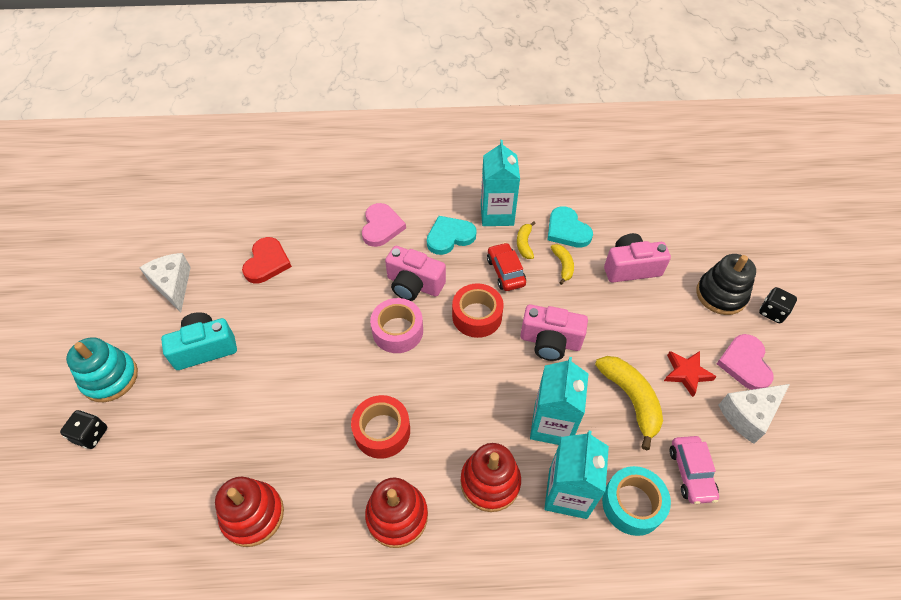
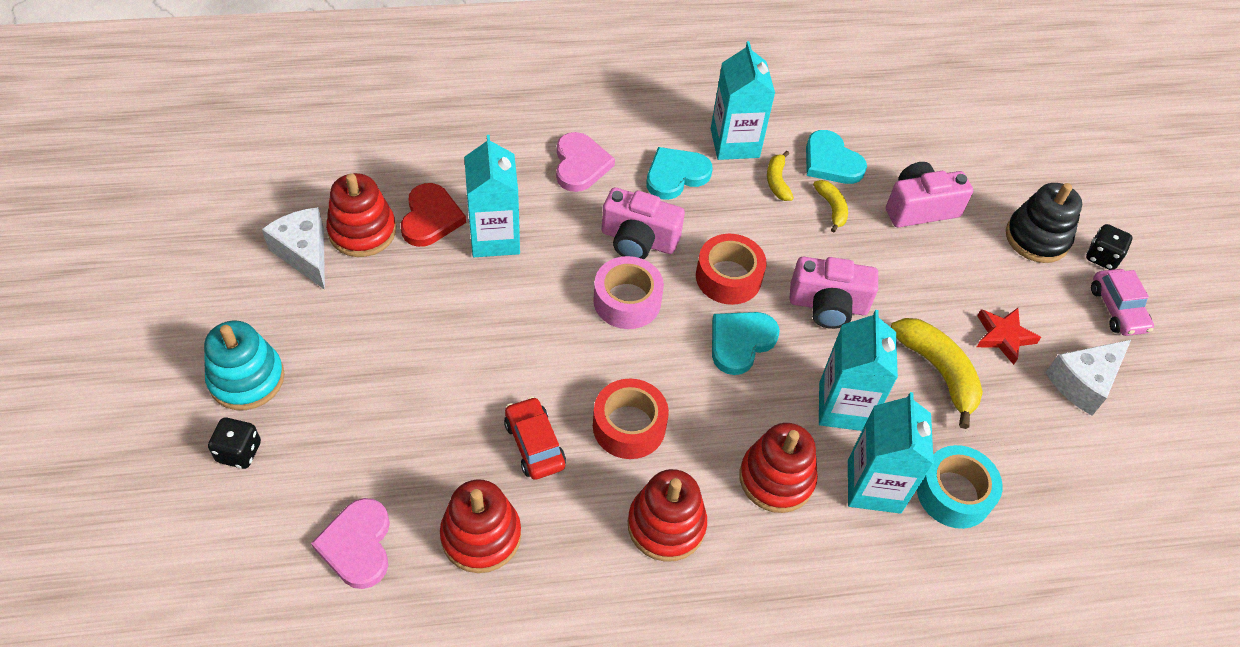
camera: 10 degrees left, 0 degrees up
turquoise camera [161,312,237,370] -> none
red car [487,242,526,291] -> red car moved to [504,396,566,480]
pink car [670,436,719,504] -> pink car moved to [1091,269,1154,336]
pink heart [717,334,774,390] -> pink heart moved to [311,498,390,589]
none -> red stacking toy [326,173,396,257]
none -> turquoise carton [464,135,520,257]
none -> turquoise heart [712,312,780,375]

